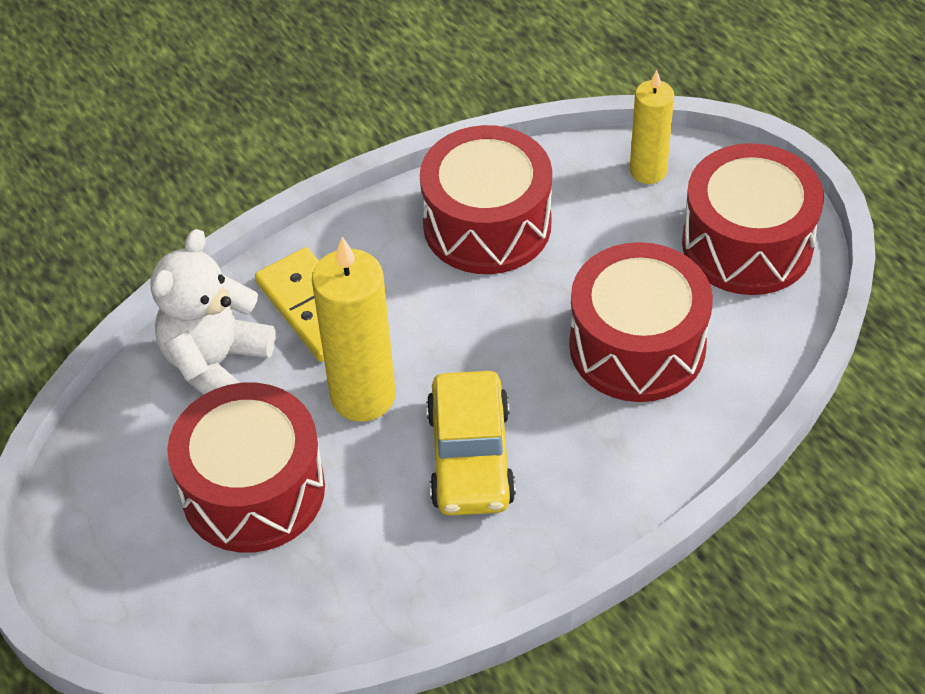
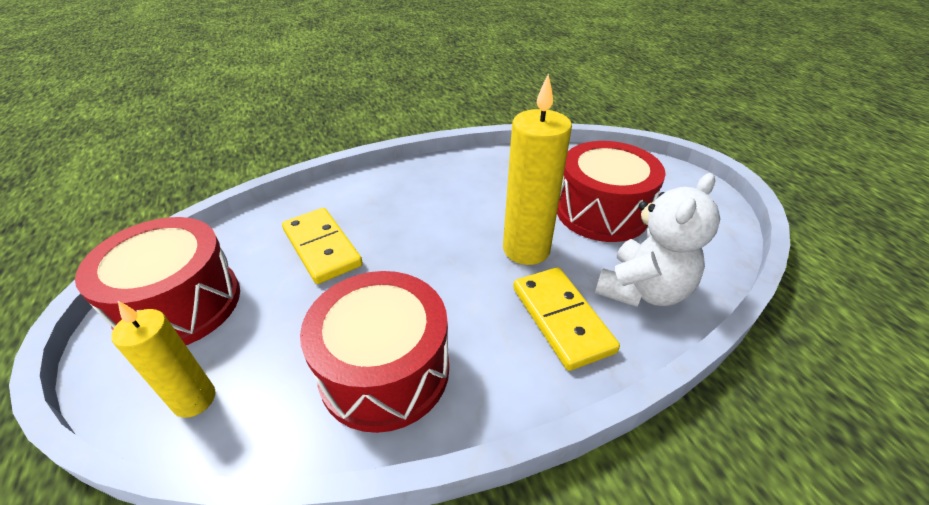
camera: 170 degrees left, 10 degrees down
yellow car [426,371,516,516] -> none
red drum [569,242,713,402] -> yellow domino [282,208,363,284]

